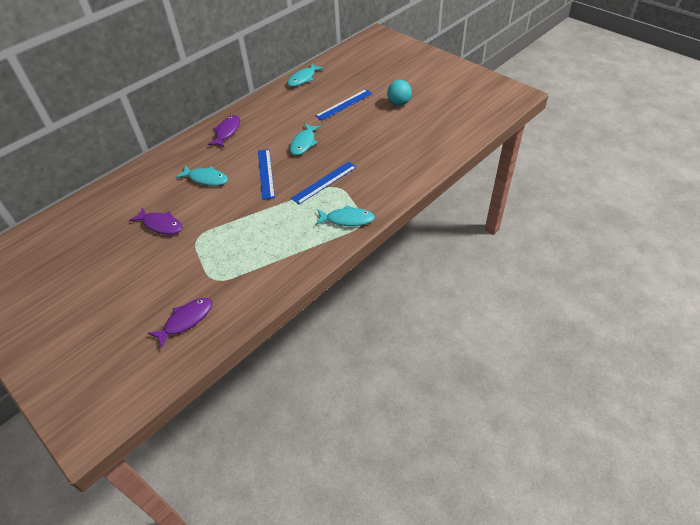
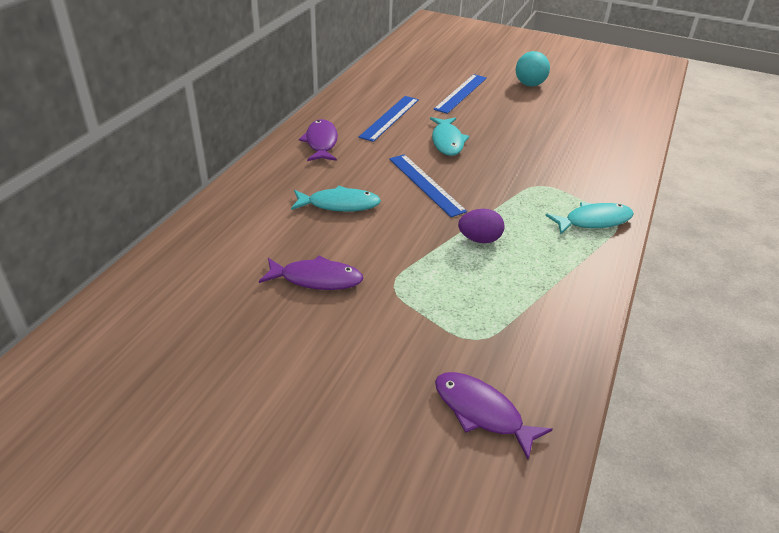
camera: 25 degrees left, 10 degrees down
purple fish [148,298,213,349] -> purple fish turned 75 degrees counterclockwise [435,372,553,459]
turquoise fish [287,63,324,87] -> none
blue ruler [291,162,357,204] -> blue ruler moved to [359,96,419,142]
none -> purple egg [458,209,505,243]

